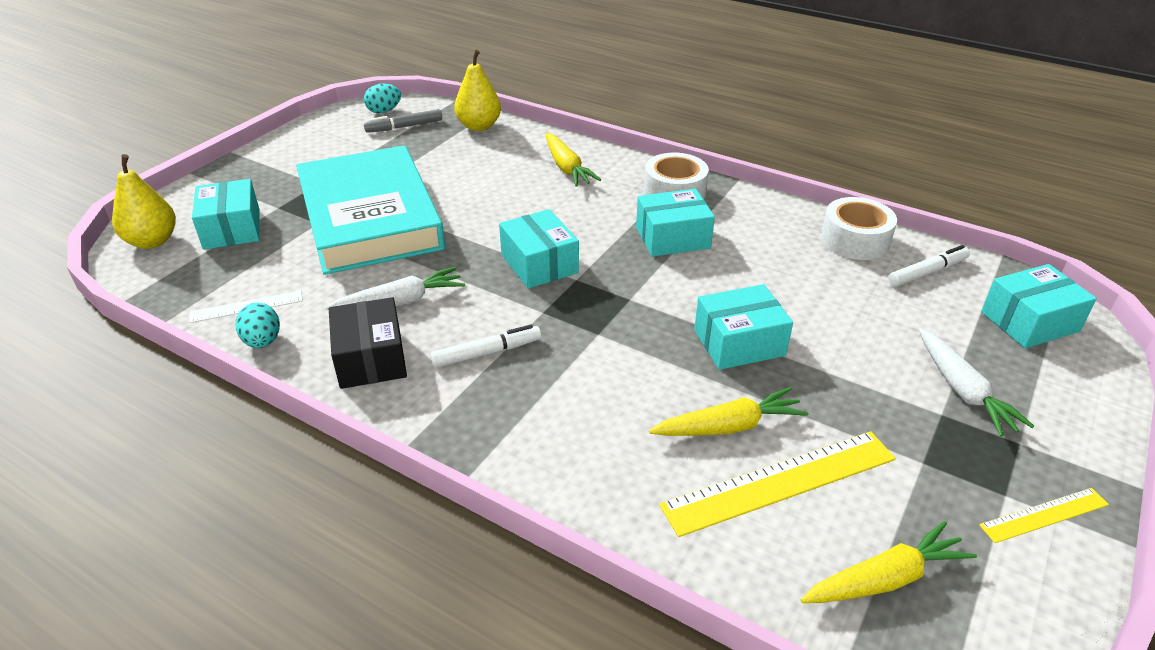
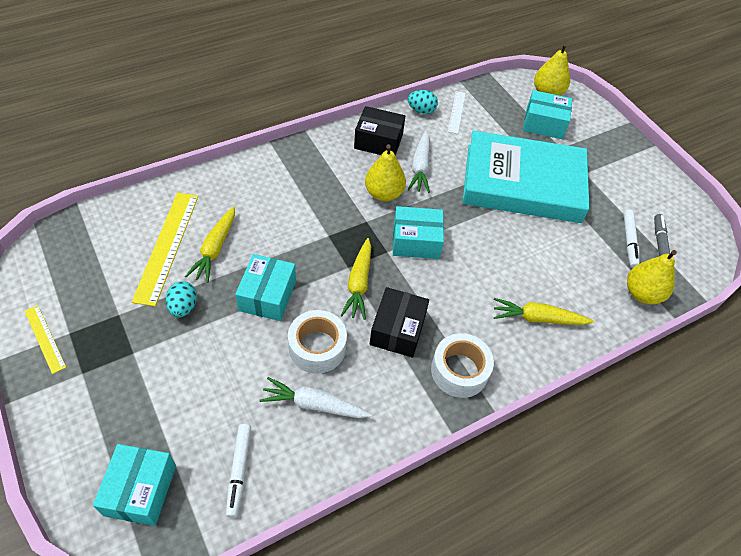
camera: 115 degrees right, 15 degrees up
turquoise egg [364,83,401,113] -> turquoise egg moved to [166,281,197,317]
white marker [430,324,541,368] -> white marker moved to [623,209,640,268]
turquoise box [636,189,715,257] -> black box [370,287,429,358]
yellow carrot [800,521,977,603] -> yellow carrot moved to [340,238,371,320]
white tape [821,197,897,260] -> white tape moved to [288,310,347,374]
white carrot [919,328,1034,437] -> white carrot moved to [259,377,372,418]
yellow ruler [979,488,1109,543] -> yellow ruler turned 45 degrees counterclockwise [25,305,66,374]
none -> yellow pear [365,144,406,201]

